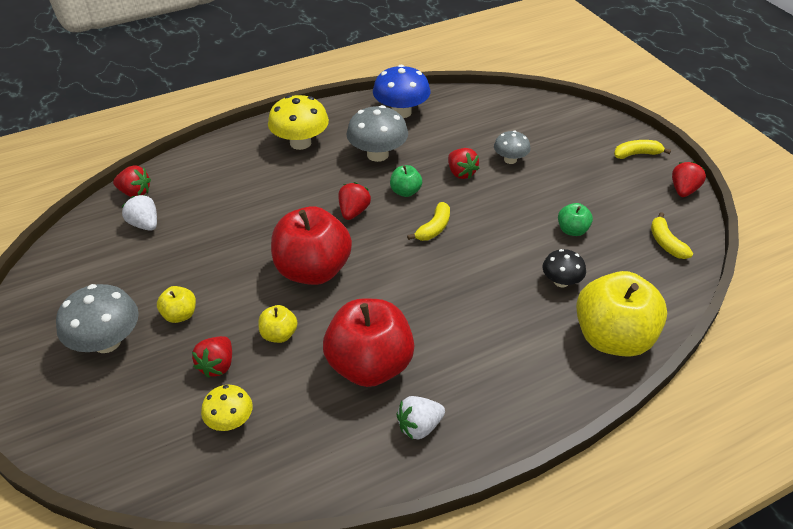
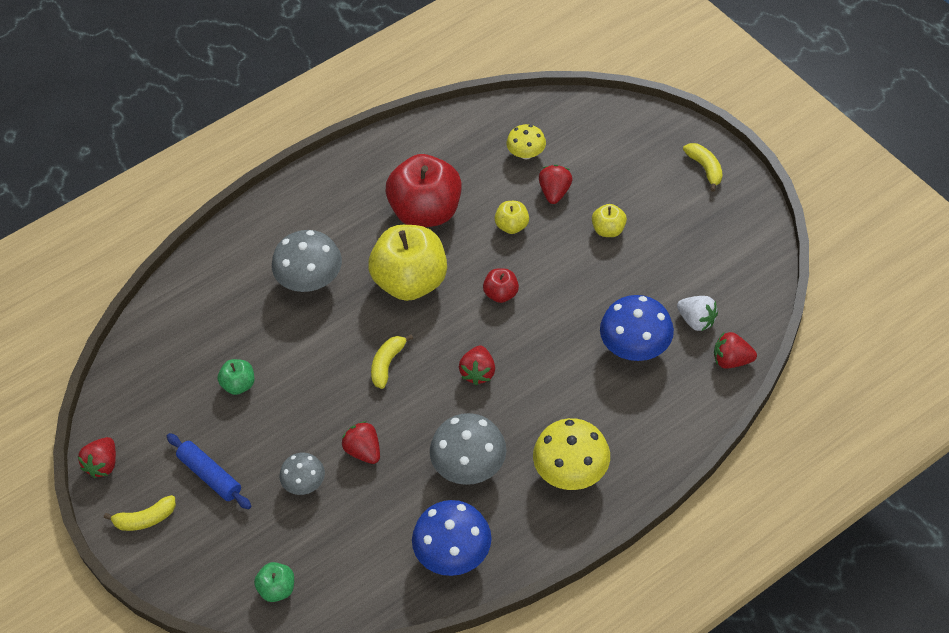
camera: 175 degrees right, 10 degrees up
grey mushroom [56,284,139,353] -> grey mushroom moved to [272,230,342,292]
red apple [271,207,352,285] -> red apple [483,268,519,303], size x0.45
green apple [390,165,422,197] -> green apple moved to [254,562,294,602]
white strawberry [396,396,445,439] -> none
black mushroom [543,249,586,288] -> none
yellow apple [576,271,667,357] -> yellow apple moved to [368,225,447,301]
yellow banana [651,212,693,259] -> yellow banana moved to [683,143,723,192]
none -> blue rolling pin [167,433,251,509]
none -> blue mushroom [600,295,674,361]

